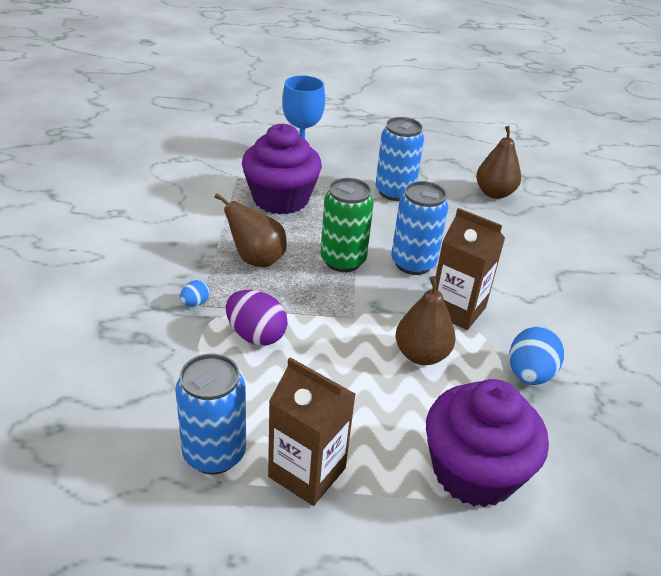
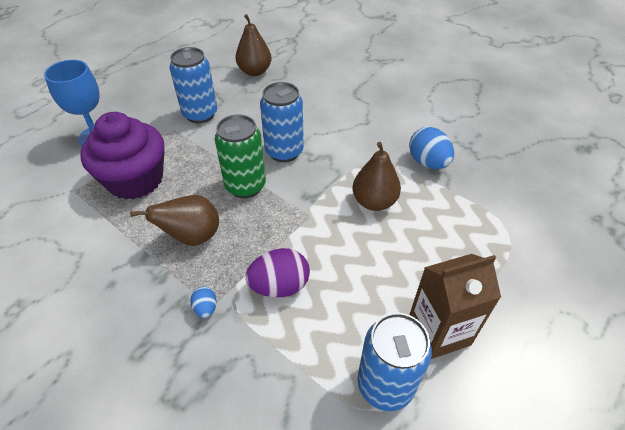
camera: 50 degrees left, 10 degrees up
purple cupcake [426,379,549,507] -> none
brown carton [436,208,505,330] -> none

